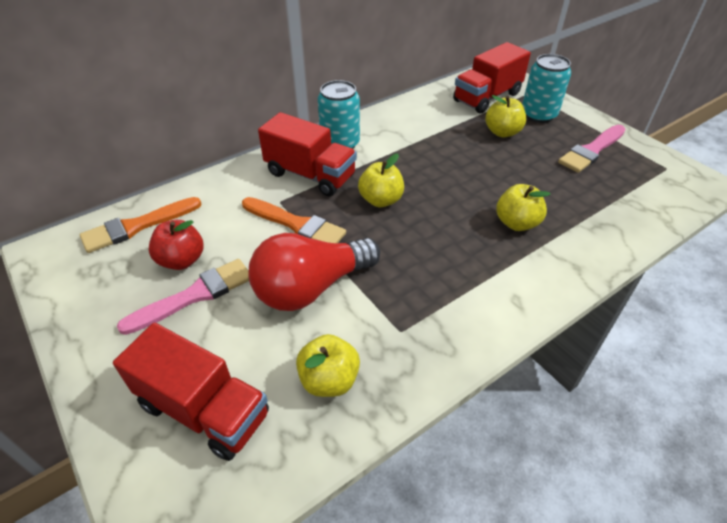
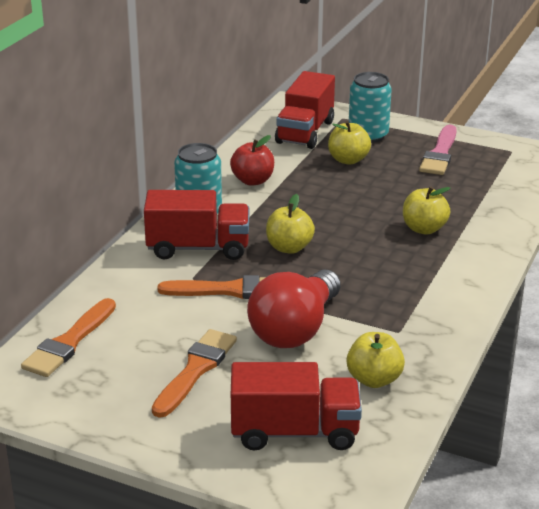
camera: 30 degrees left, 15 degrees down
pink brush [117,259,249,335] -> orange brush [152,329,237,418]
red apple [148,220,203,270] -> red apple moved to [230,135,274,186]

